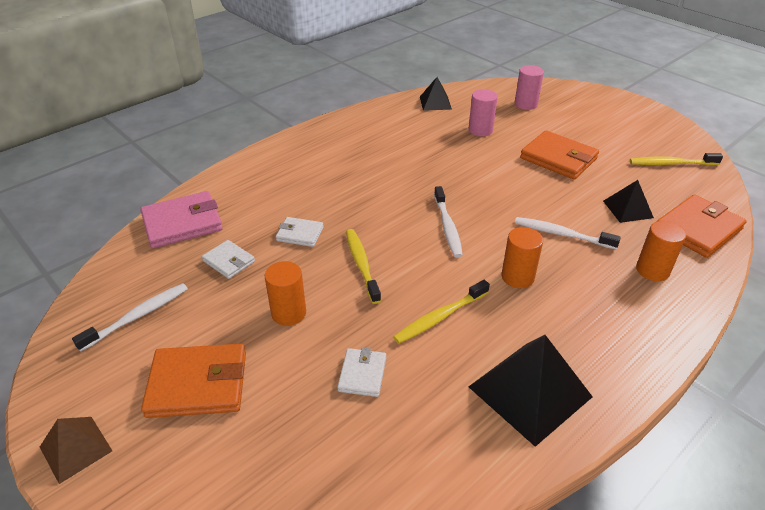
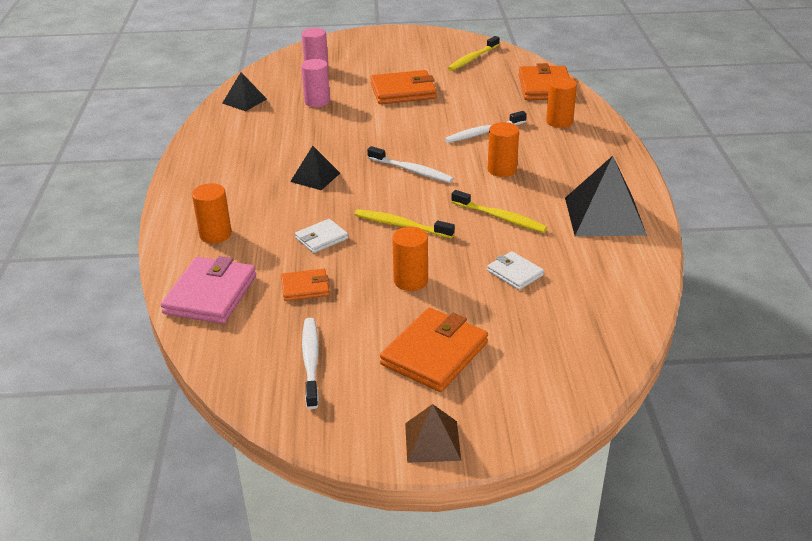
camera: 50 degrees left, 5 degrees down
white wallet [202,240,255,279] -> orange wallet [281,269,329,301]
yellow toothbrush [393,280,490,344] -> yellow toothbrush turned 60 degrees counterclockwise [451,190,548,233]
black pyramid [603,180,654,223] -> black pyramid moved to [290,146,340,190]
none -> orange cylinder [192,183,232,243]

